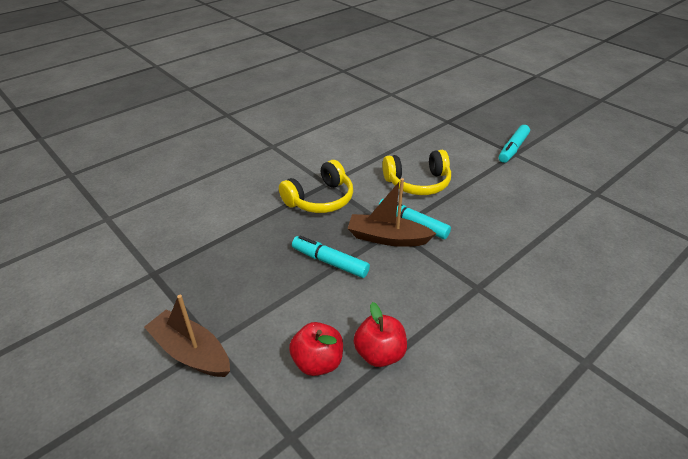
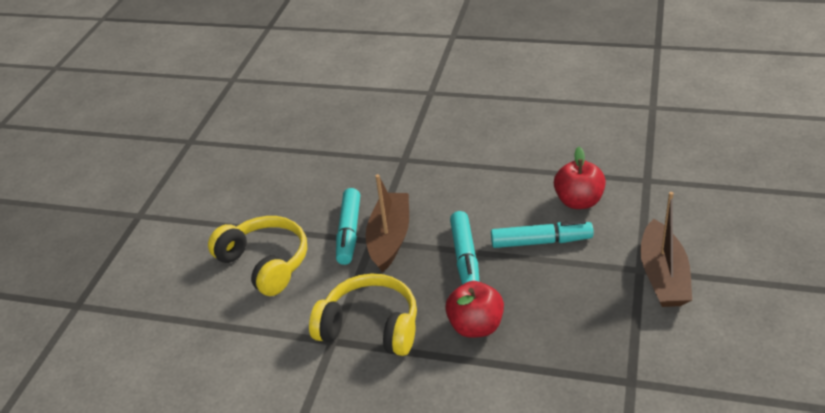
camera: 120 degrees left, 0 degrees up
brown boat [347,178,436,247] -> brown boat turned 150 degrees counterclockwise [366,174,409,272]
red apple [354,302,407,367] -> red apple moved to [445,281,504,338]
turquoise marker [499,125,530,163] -> turquoise marker moved to [491,220,594,248]

